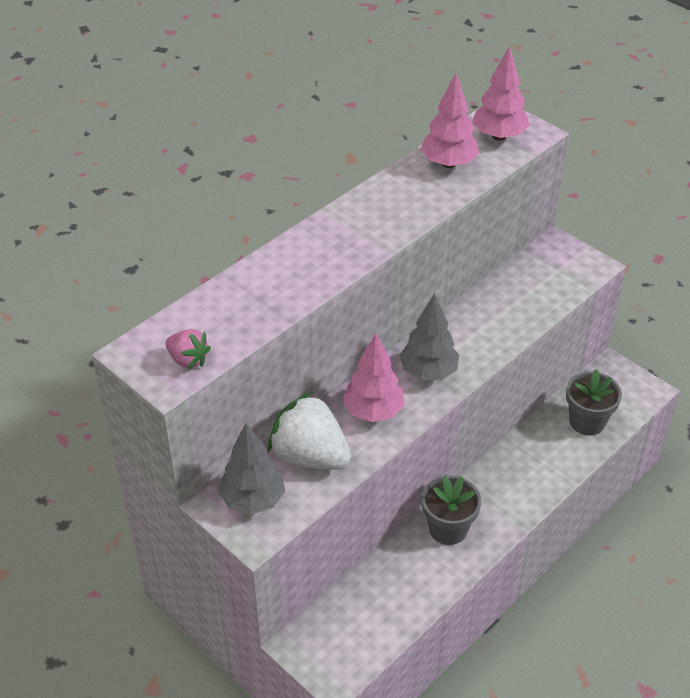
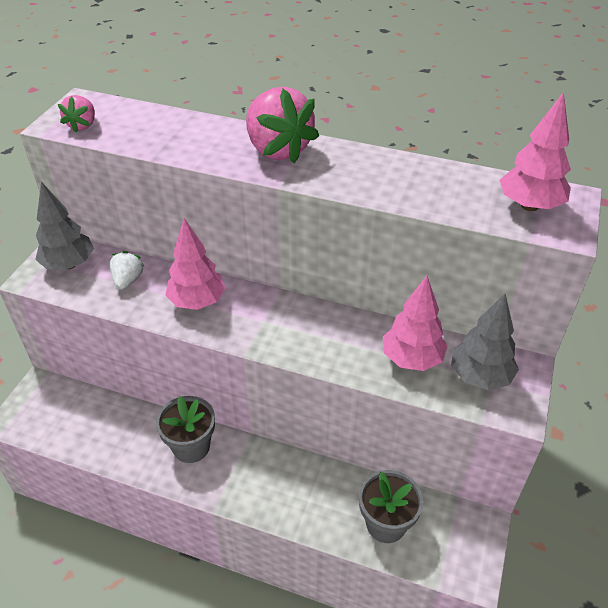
camera: 65 degrees right, 0 degrees up
white strawberry [267,391,351,470] -> white strawberry [110,251,145,290], size x0.51
grey tree [399,293,459,380] -> grey tree moved to [451,294,519,390]
pink tree [421,73,479,168] -> pink tree moved to [383,276,447,371]
none -> pink strawberry [246,87,319,163]

